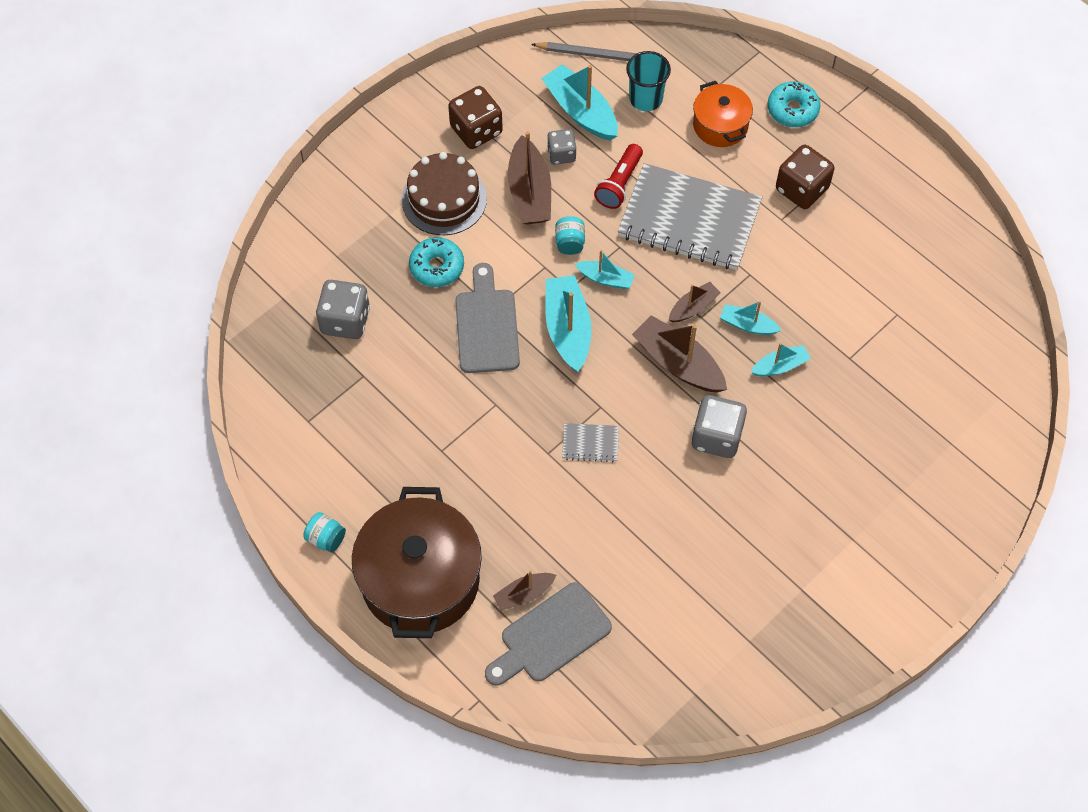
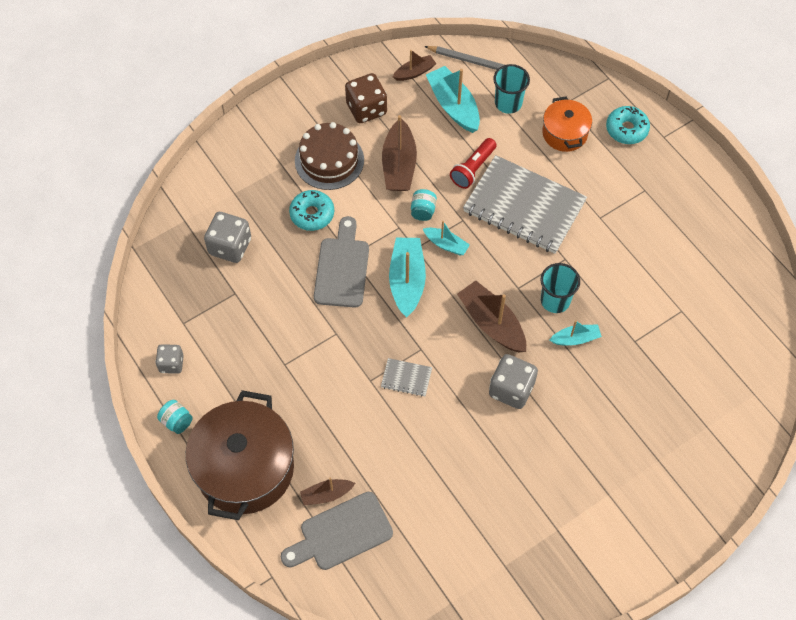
camera: 10 degrees right, 0 degrees up
grey dice [547,129,576,165] -> grey dice moved to [155,344,184,374]
brown boat [669,282,721,322] -> brown boat moved to [393,50,436,81]
turquoise boat [720,301,781,335] -> turquoise cup [541,263,580,313]
brown dice [776,145,834,209] -> none

